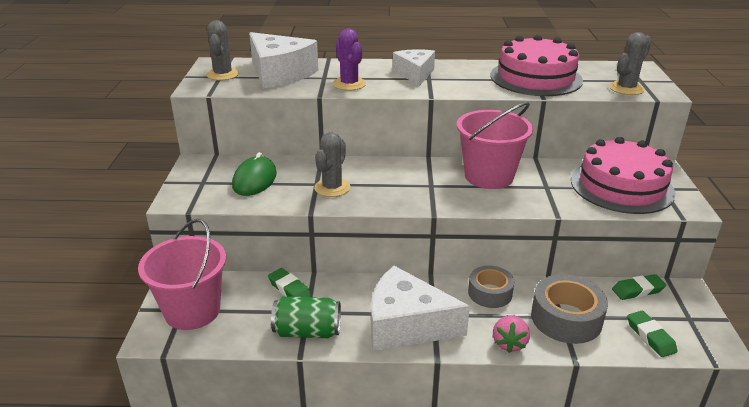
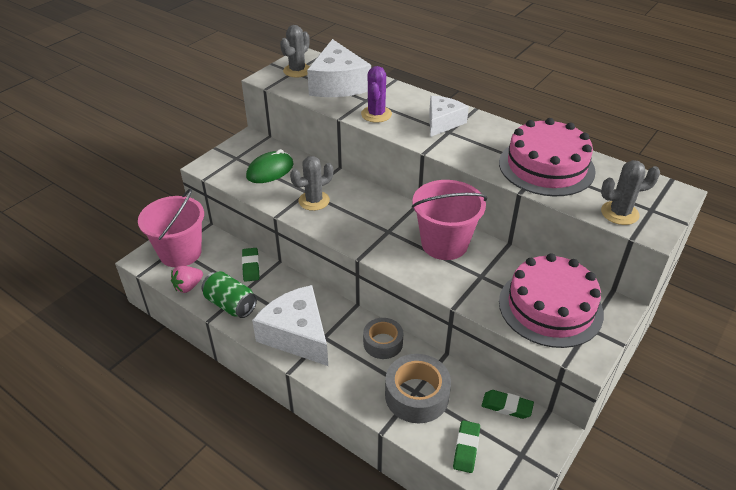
camera: 35 degrees right, 10 degrees up
pink strawberry [493,315,530,353] -> pink strawberry moved to [171,266,203,293]

